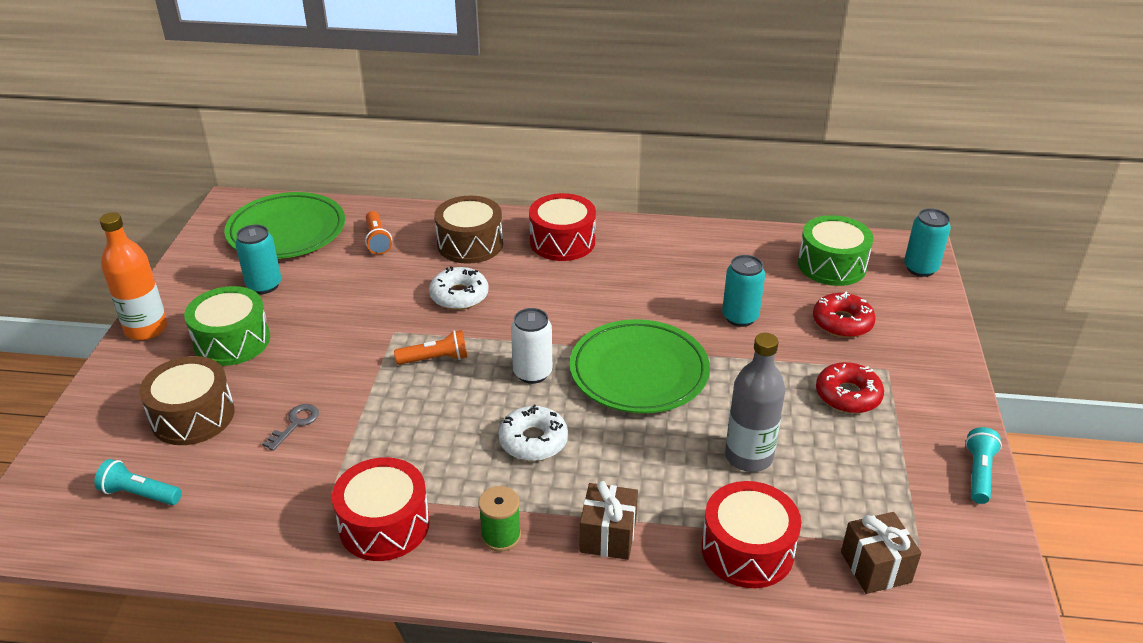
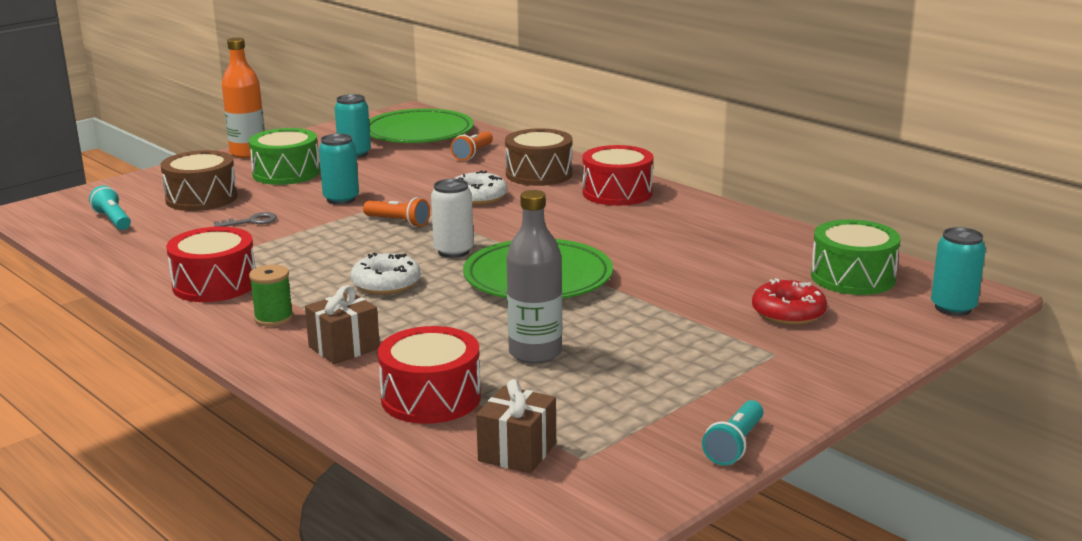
camera: 40 degrees right, 15 degrees down
turquoise can [722,255,765,327] -> turquoise can moved to [319,133,359,205]
red donut [816,362,884,413] -> none
turquoise flashlight [965,427,1002,504] -> turquoise flashlight turned 150 degrees clockwise [702,400,763,466]

